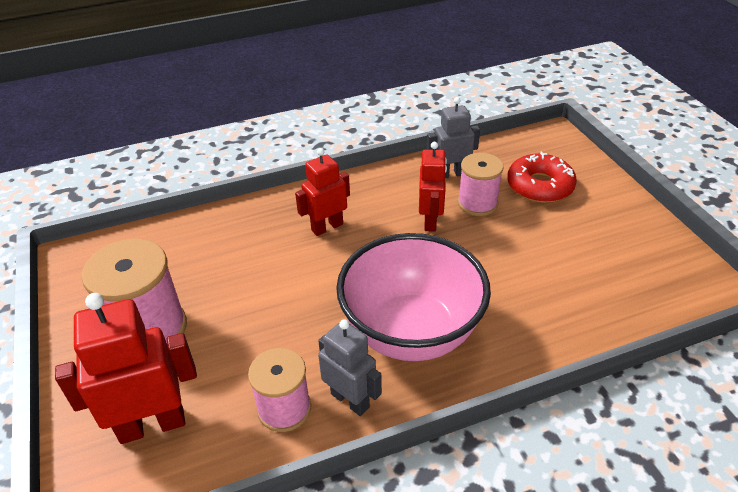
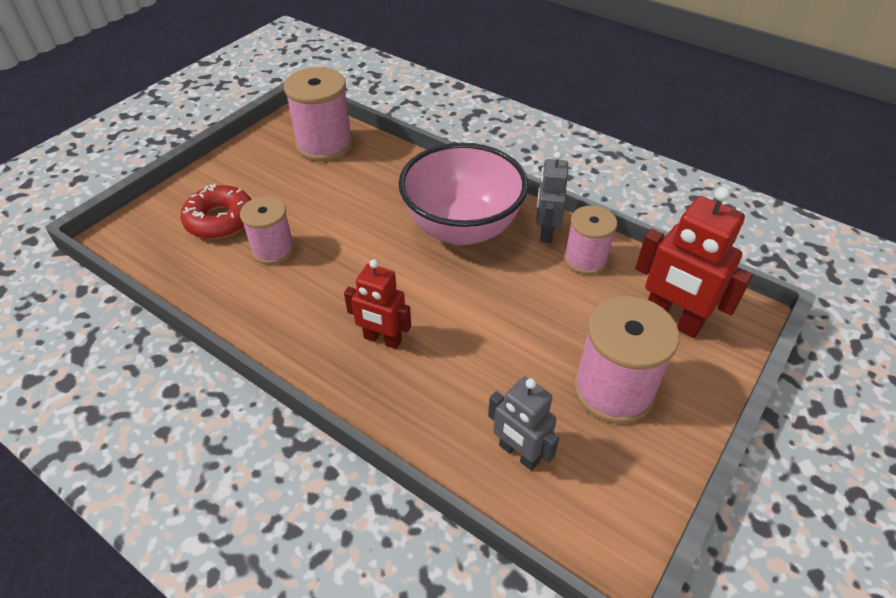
camera: 125 degrees left, 5 degrees up
red robot [419,142,447,232] -> none
grey robot [427,97,480,178] -> grey robot moved to [488,376,559,471]
none -> pink spool [284,67,353,161]

